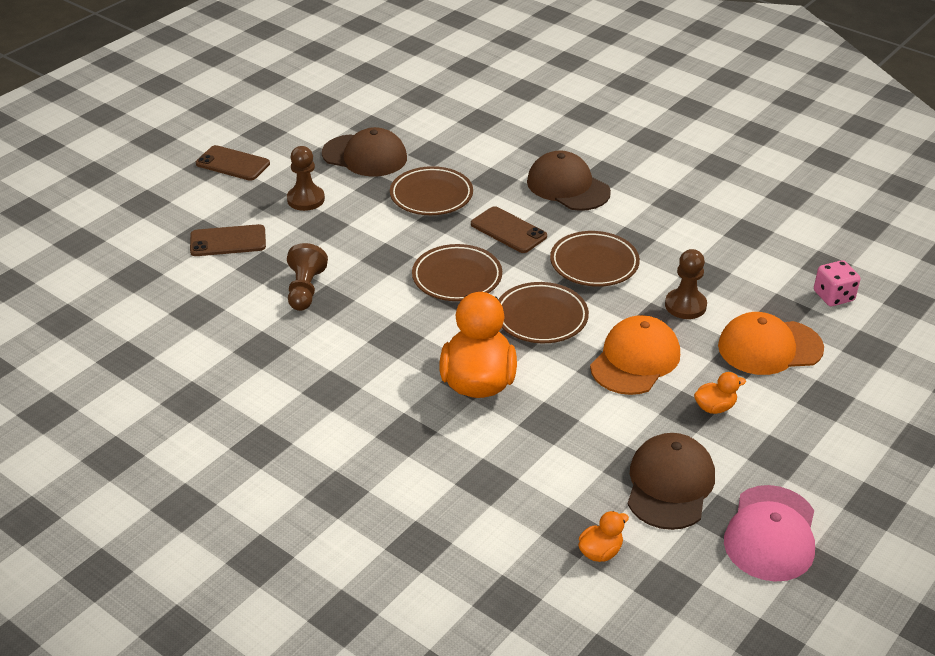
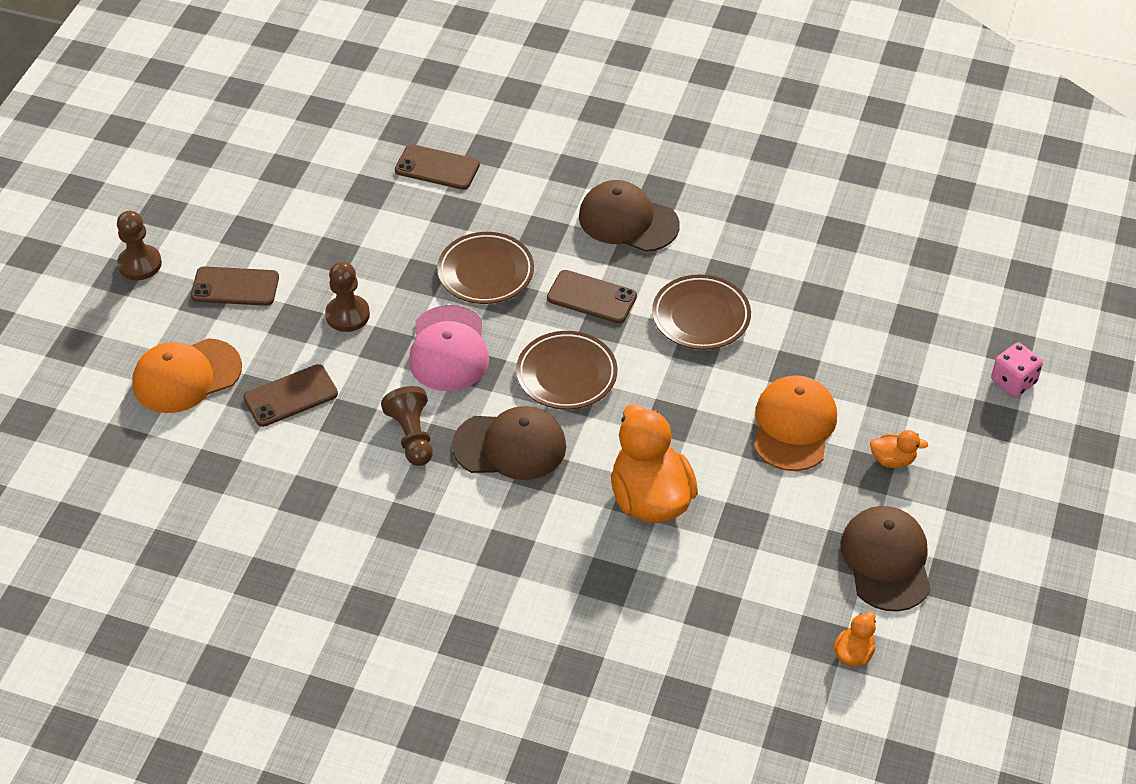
camera: 20 degrees left, 10 degrees up
brown cap [322,127,407,176] -> brown cap moved to [452,406,566,480]
brown plate [498,282,589,343] -> none
brown pawn [665,249,707,319] -> brown pawn moved to [117,211,162,280]
orange duck [694,372,746,414] -> orange duck turned 45 degrees clockwise [870,430,928,468]
orange cap [718,312,824,375] -> orange cap moved to [132,338,242,413]
pink cap [724,485,815,582] -> pink cap moved to [409,305,489,391]
pink dice [814,260,860,306] -> pink dice moved to [991,343,1043,397]
none -> brown phone [395,144,480,190]

